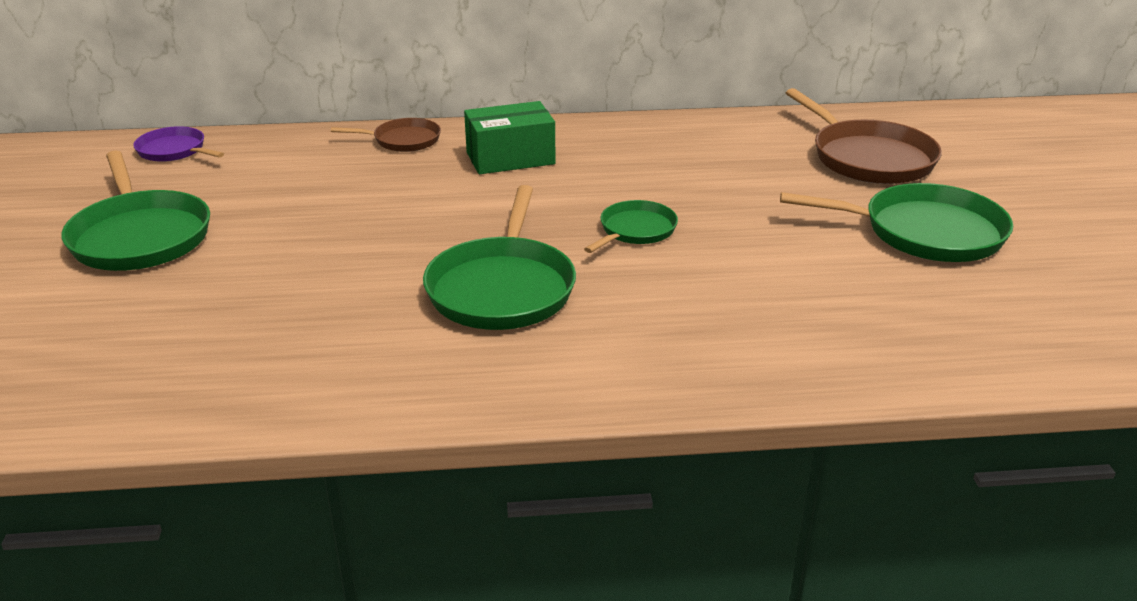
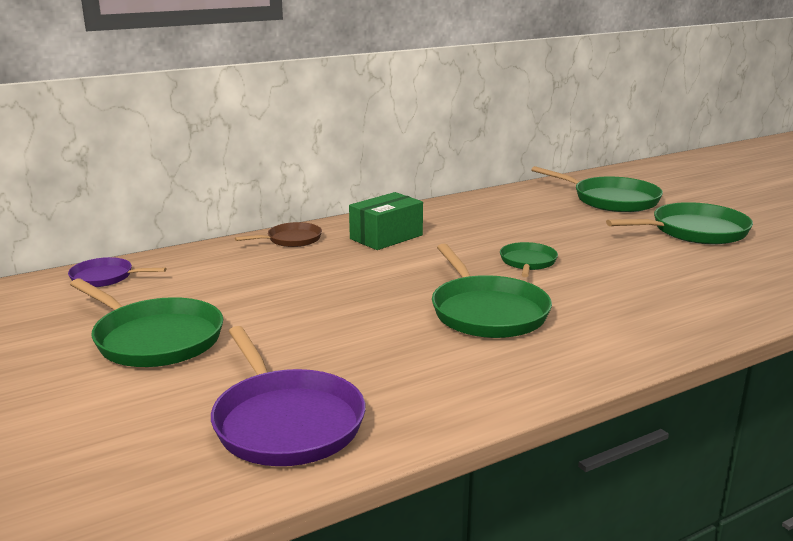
camera: 25 degrees left, 10 degrees down
brown pan [786,88,942,184] -> green pan [531,166,663,212]
none -> purple pan [211,326,365,466]

